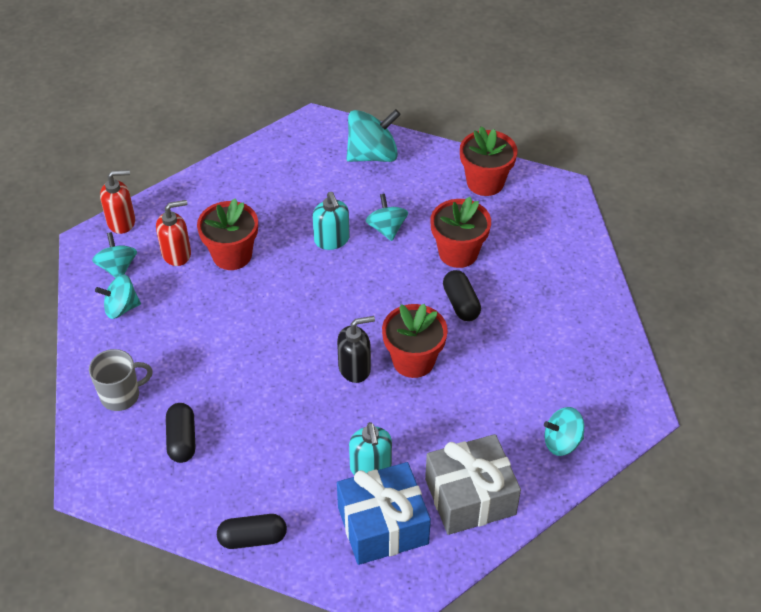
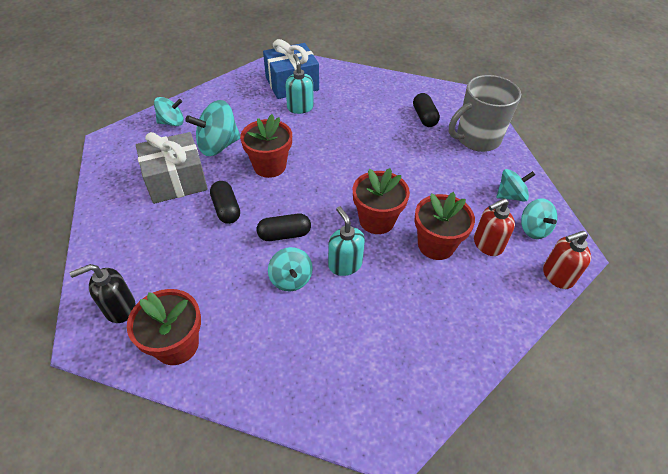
camera: 175 degrees right, 0 degrees up
grey mug [89,349,153,411] -> grey mug [449,75,521,152], size x1.61
black capsule [217,514,287,549] -> black capsule moved to [257,214,311,241]
black soap dispenser [337,316,375,383] -> black soap dispenser moved to [70,264,135,323]
turquoise spinning top [346,109,401,162] -> turquoise spinning top moved to [185,100,240,156]
grey gift [425,434,521,535] -> grey gift moved to [136,132,208,204]
red flower pot [430,197,491,268] -> red flower pot moved to [353,168,410,234]

